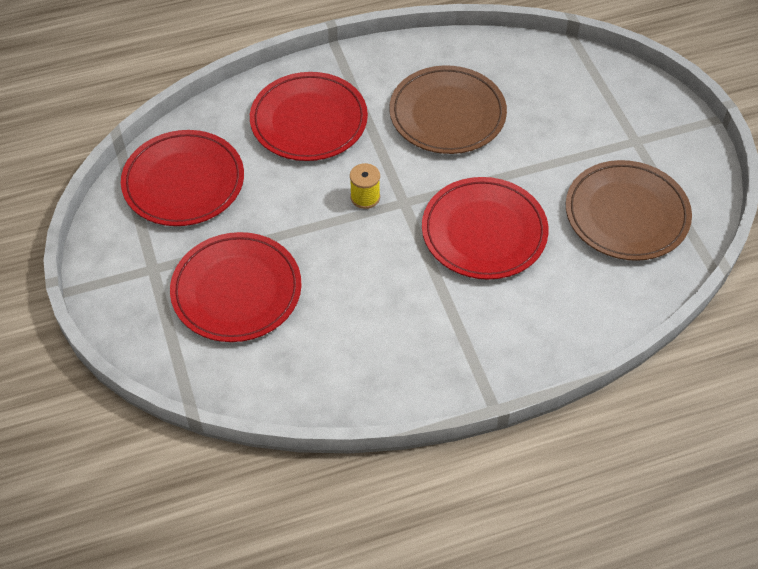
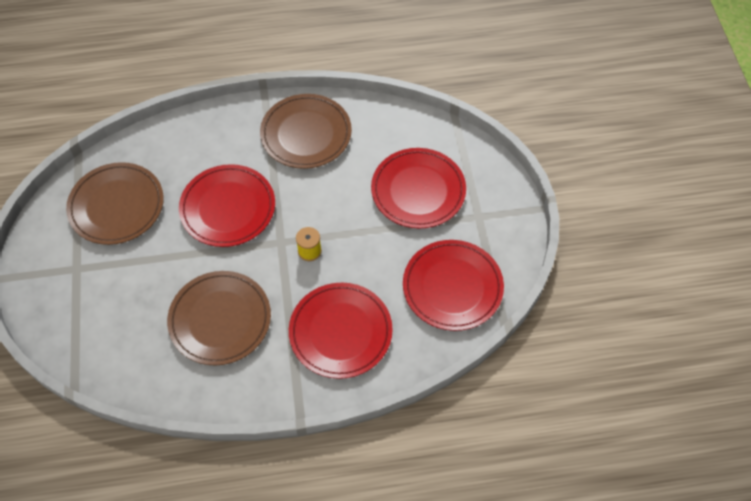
camera: 170 degrees left, 5 degrees up
none -> brown plate [260,94,352,169]

